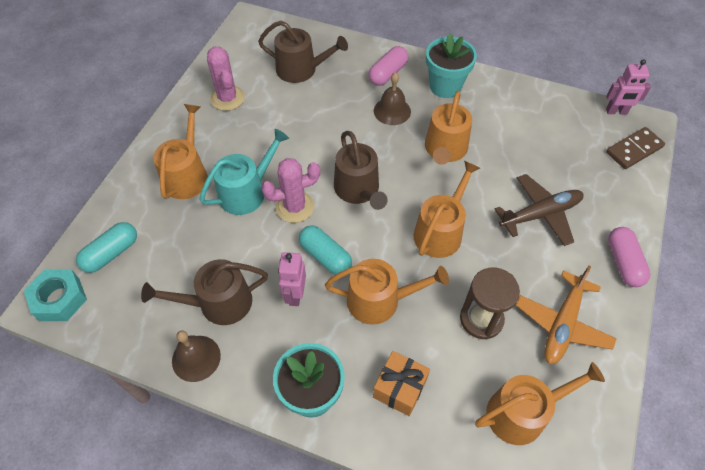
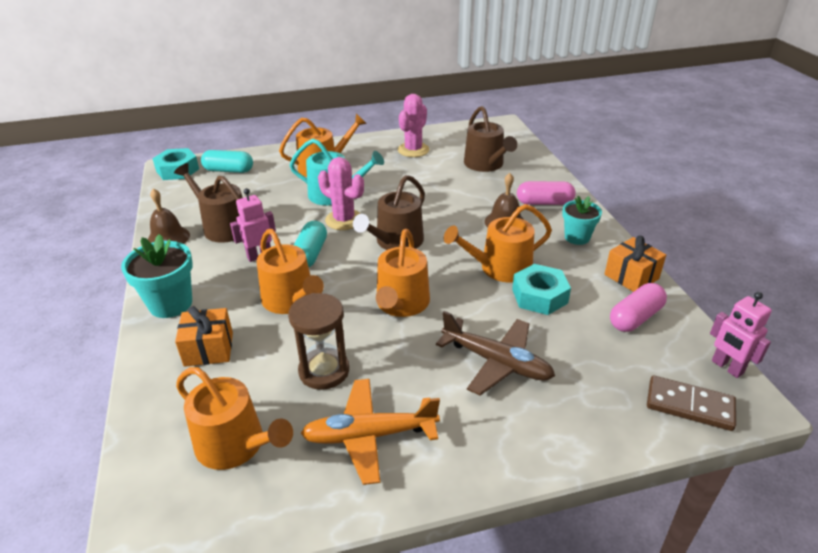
camera: 55 degrees right, 20 degrees down
orange watering can [414,161,480,258] -> orange watering can turned 105 degrees clockwise [376,229,430,317]
turquoise flower pot [426,33,477,98] -> turquoise flower pot [562,196,602,245], size x0.66
pink capsule [608,227,650,287] -> pink capsule moved to [610,283,667,332]
none -> turquoise nut [512,264,571,315]
none -> orange gift [604,236,666,292]

